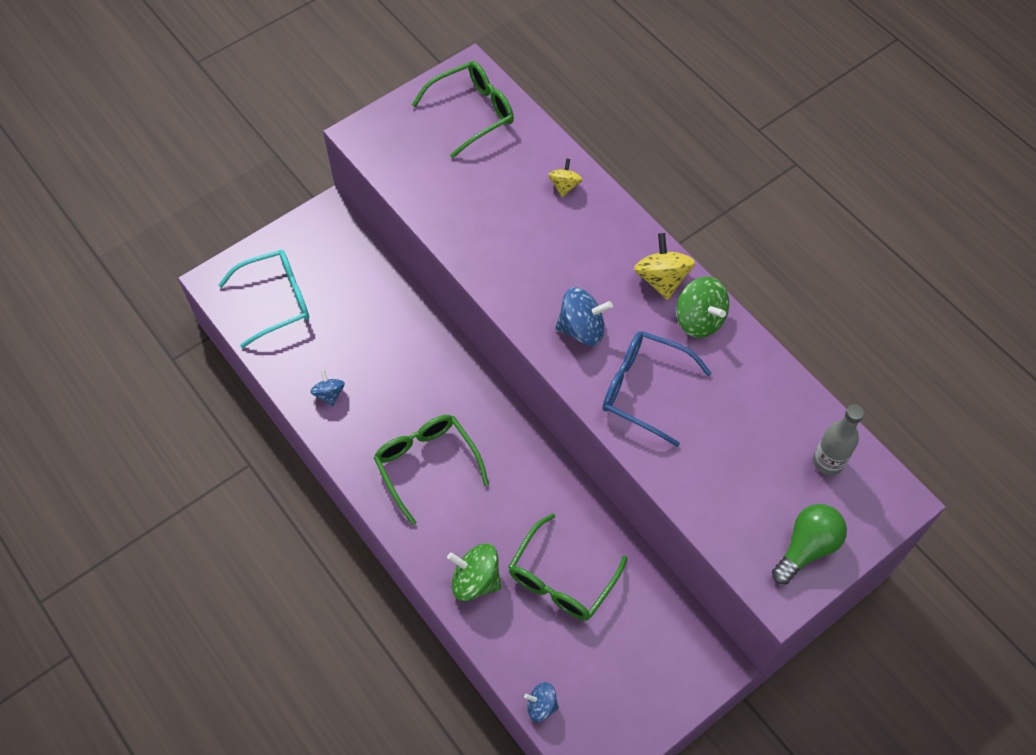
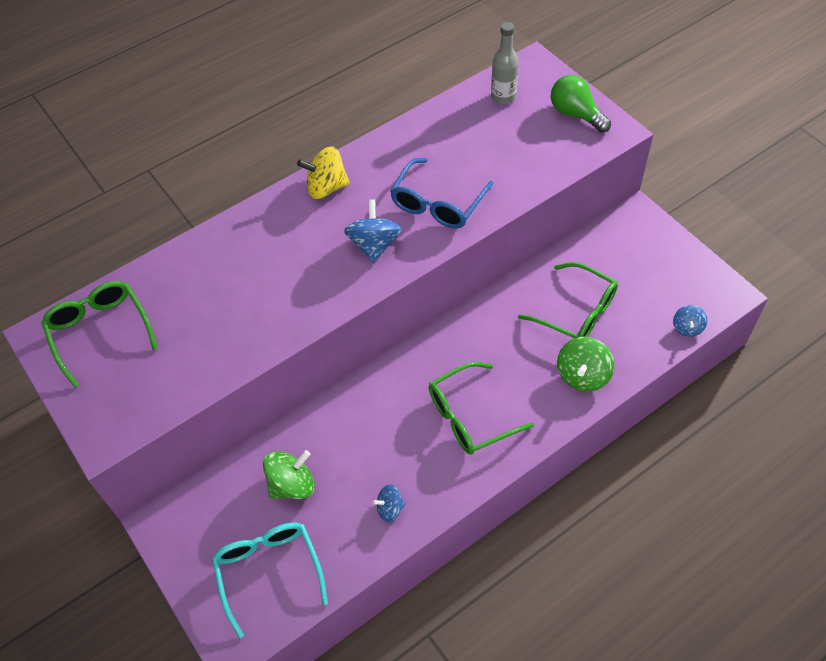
camera: 85 degrees left, 5 degrees down
yellow spinning top [548,158,583,197] -> none
green spinning top [676,277,729,338] -> green spinning top moved to [263,450,315,499]

